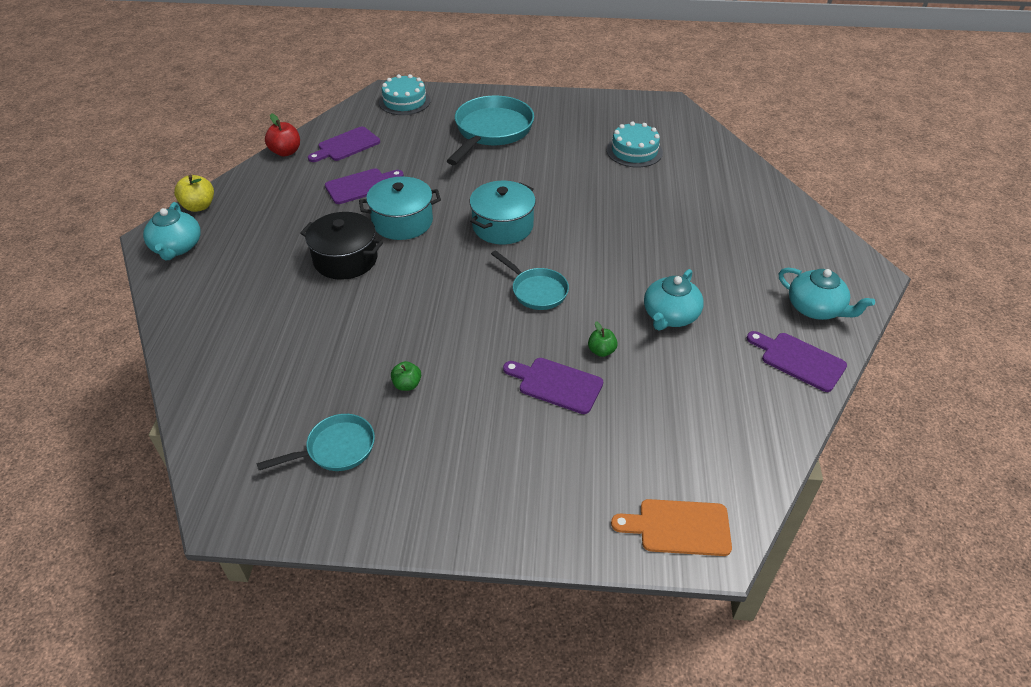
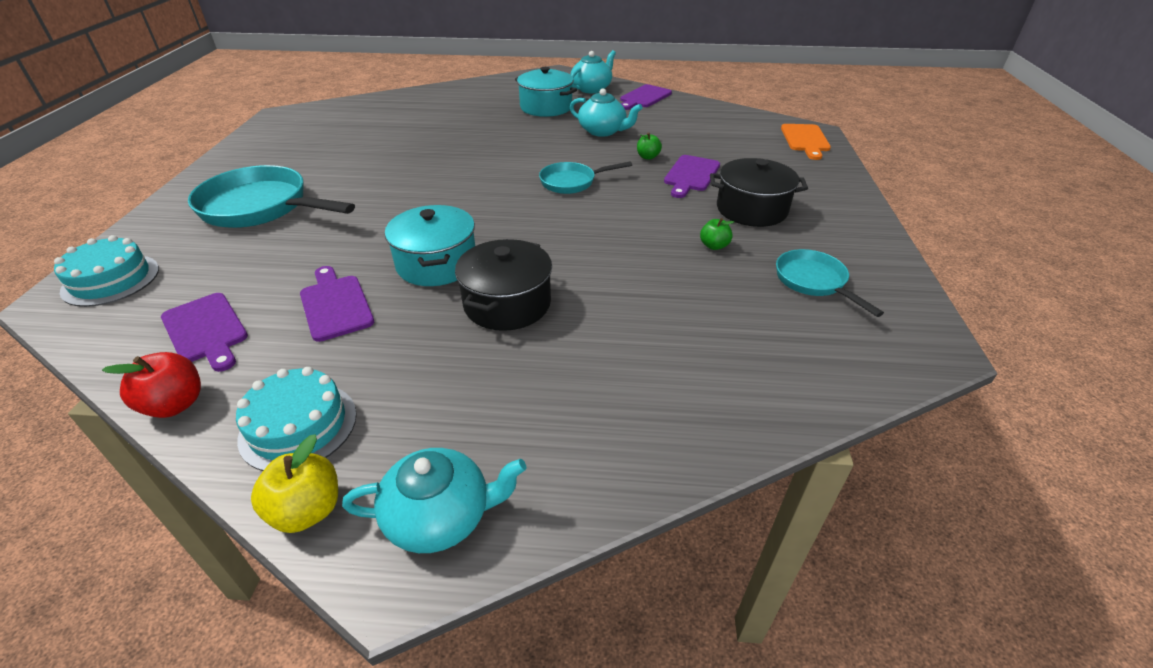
camera: 90 degrees left, 5 degrees down
turquoise pot [470,181,536,244] -> turquoise pot moved to [515,67,577,117]
turquoise pan [491,250,569,310] -> turquoise pan turned 150 degrees counterclockwise [539,161,632,194]
turquoise cake [607,121,663,167] -> turquoise cake moved to [236,367,357,471]
none -> black pot [710,158,808,227]

